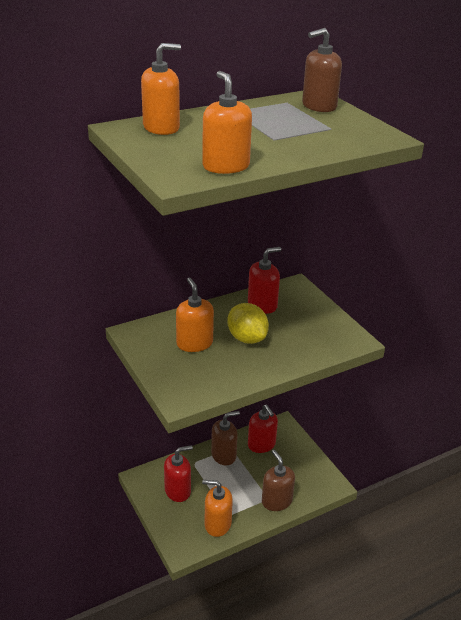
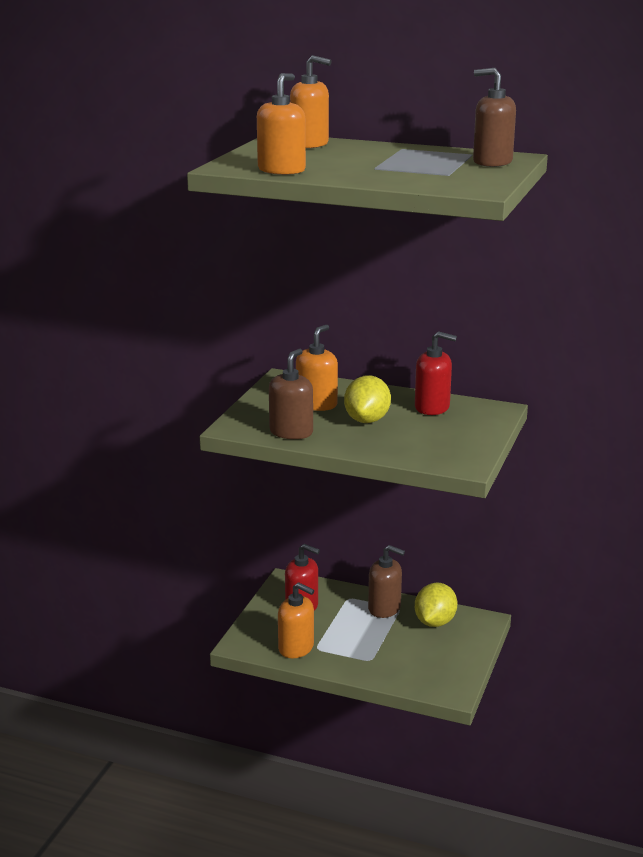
camera: 50 degrees right, 10 degrees down
orange soap dispenser [202,480,233,537] -> orange soap dispenser turned 150 degrees clockwise [278,582,314,658]
red soap dispenser [248,405,278,453] -> yellow lemon [415,583,457,627]
brown soap dispenser [262,450,295,511] -> brown soap dispenser moved to [269,349,313,439]

